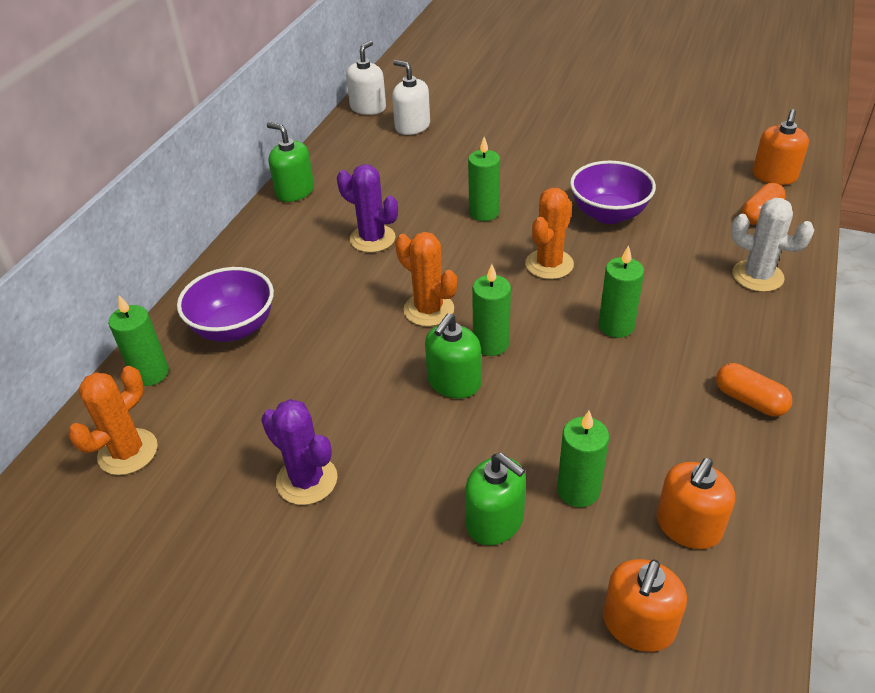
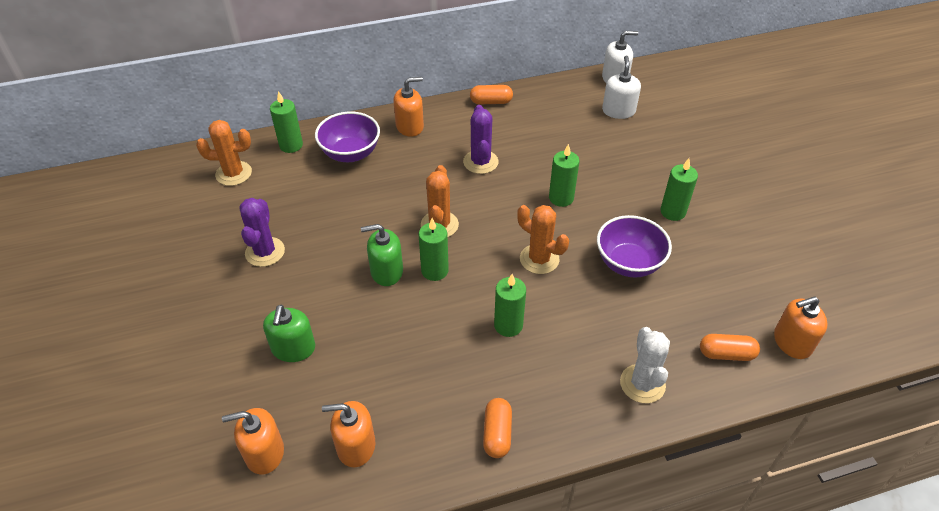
camera: 50 degrees right, 5 degrees up
green soap dispenser [267,122,314,202] -> orange capsule [470,85,513,104]
orange cactus [525,188,574,279] -> orange cactus turned 45 degrees clockwise [517,205,569,274]
green candle [557,411,609,507] -> green candle moved to [660,158,698,221]
none -> orange soap dispenser [394,77,424,137]

